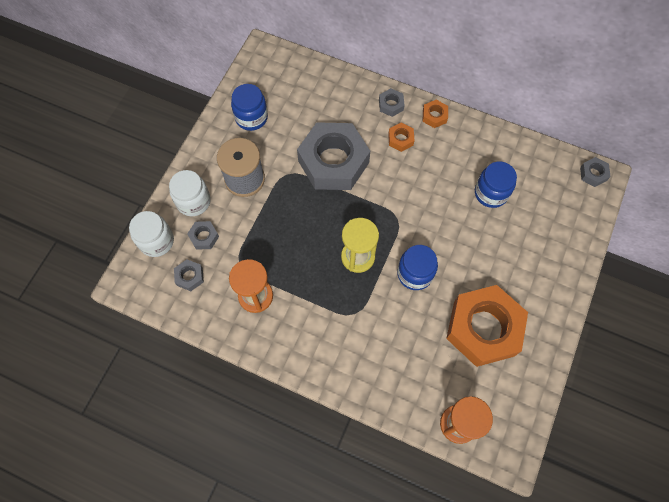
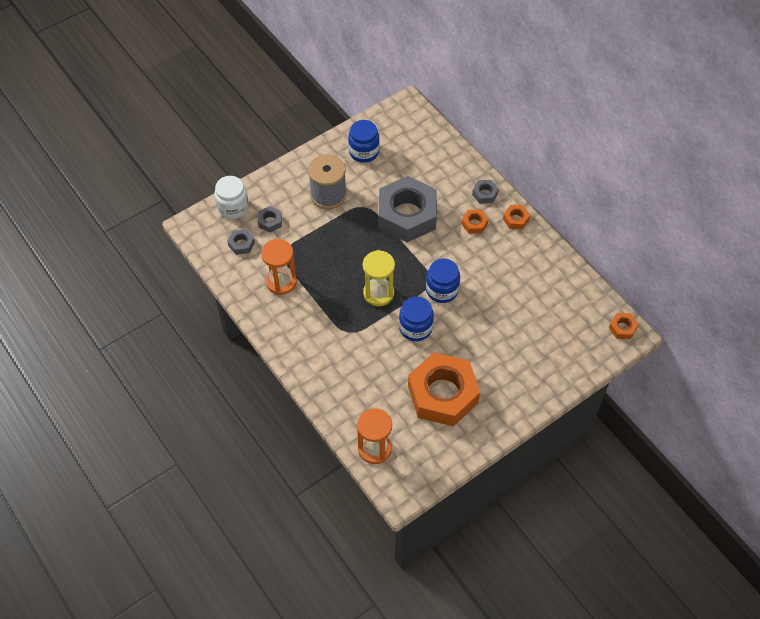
camera: 30 degrees right, 10 degrees down
white jar [169,170,211,216] -> none
blue jar [475,161,517,208] -> blue jar moved to [426,259,460,303]
grey nut [580,157,611,187] -> orange nut [609,313,639,339]

